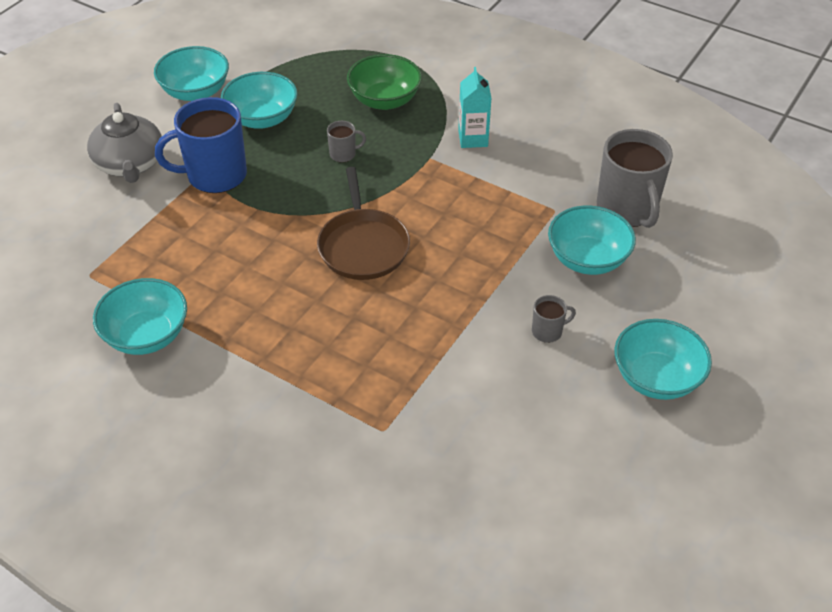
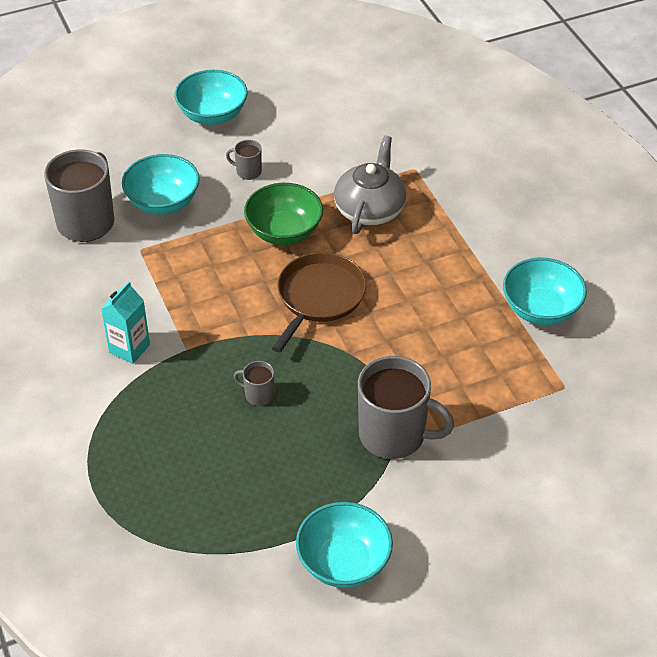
camera: 145 degrees left, 0 degrees up
grey teapot [87,103,162,183] -> grey teapot moved to [334,136,406,234]
blue mug [155,97,247,193] -> grey mug [358,356,454,459]
turquoise bowl [221,72,298,129] -> none
green bowl [347,54,422,110] -> green bowl moved to [244,183,323,245]

